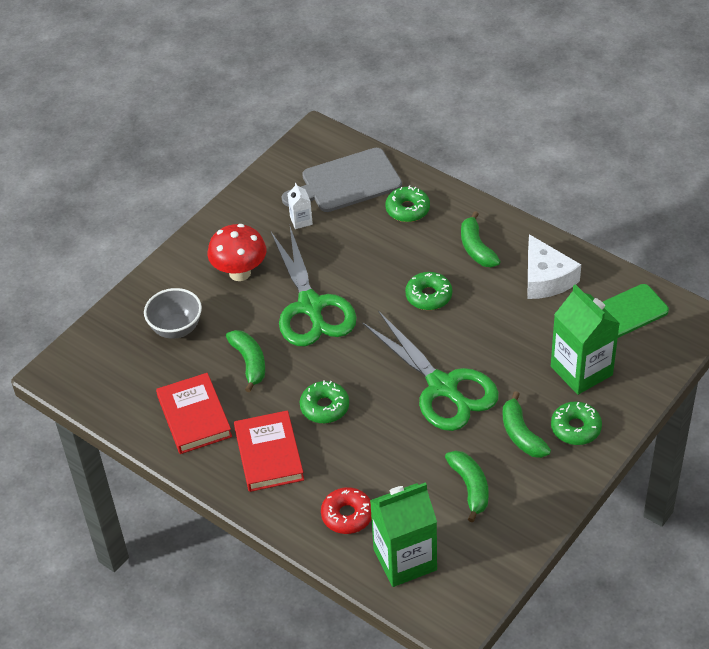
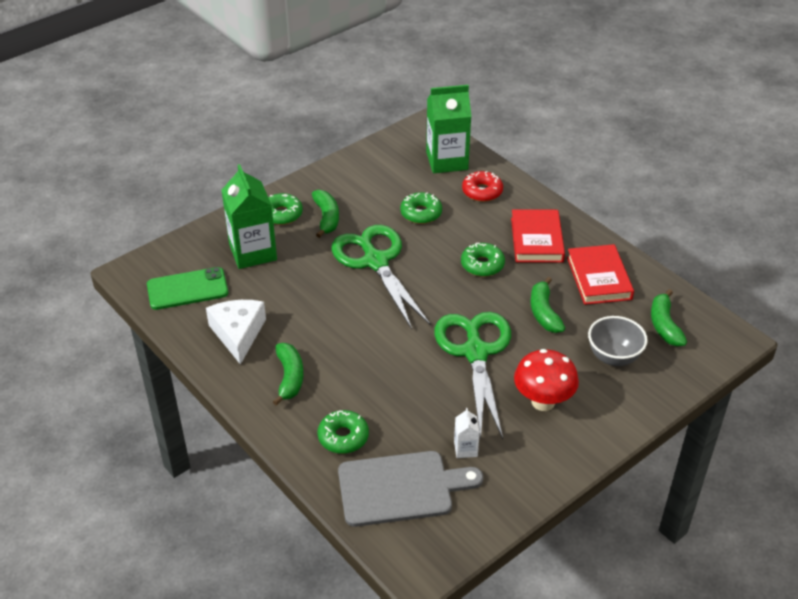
camera: 170 degrees left, 5 degrees down
green donut [405,272,452,310] -> green donut moved to [400,192,442,224]
green banana [445,451,489,522] -> green banana moved to [651,289,687,346]

